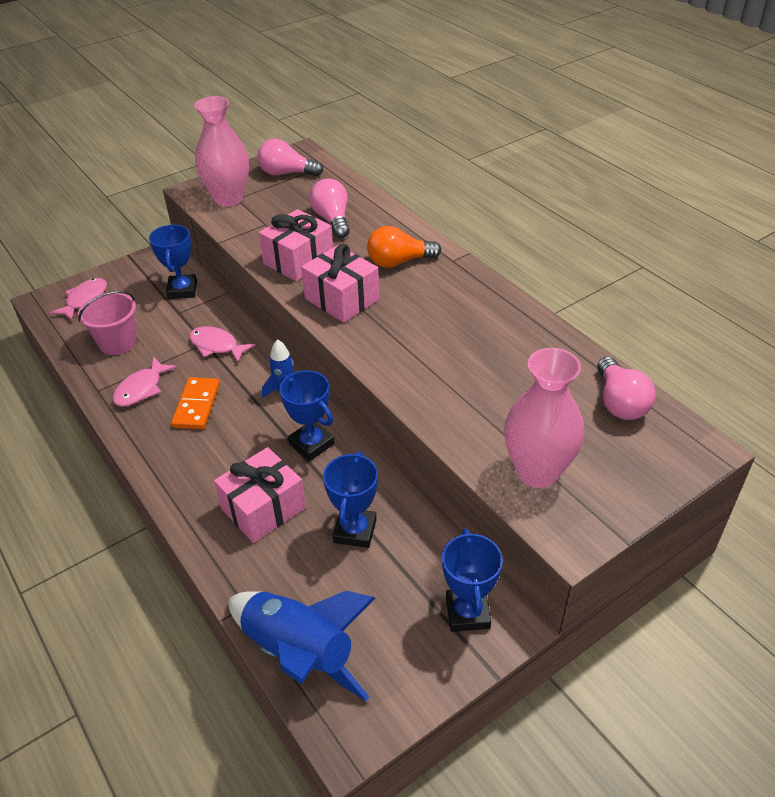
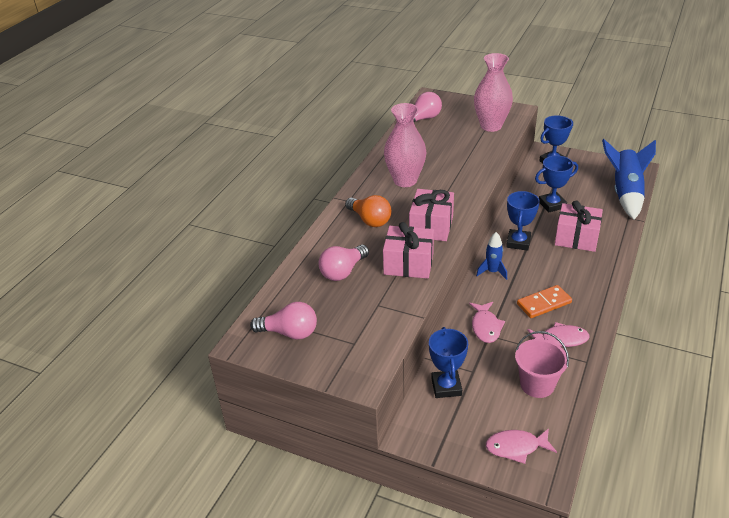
camera: 120 degrees left, 5 degrees down
blue trophy [149,225,197,299] -> blue trophy turned 60 degrees counterclockwise [429,327,468,398]
pink vase [194,96,249,206] -> pink vase moved to [384,103,427,187]
pink light bulb [258,139,323,176] -> pink light bulb turned 60 degrees counterclockwise [250,302,317,340]

